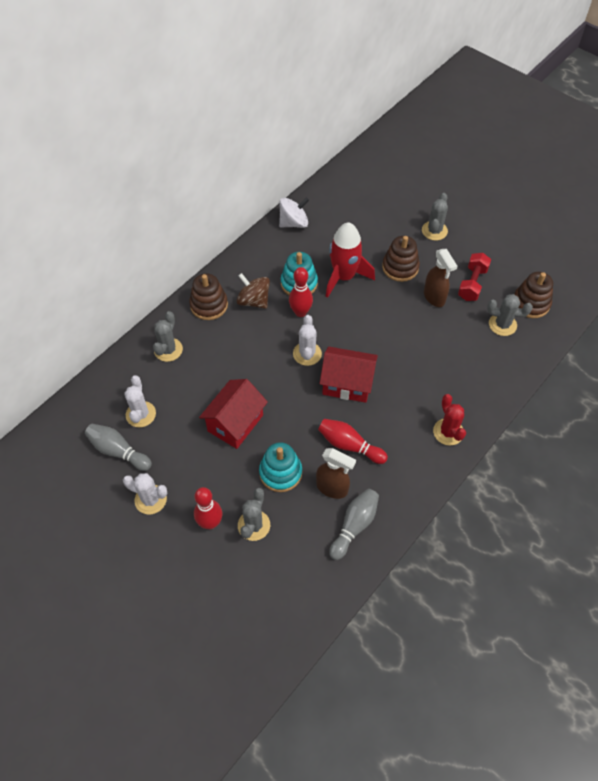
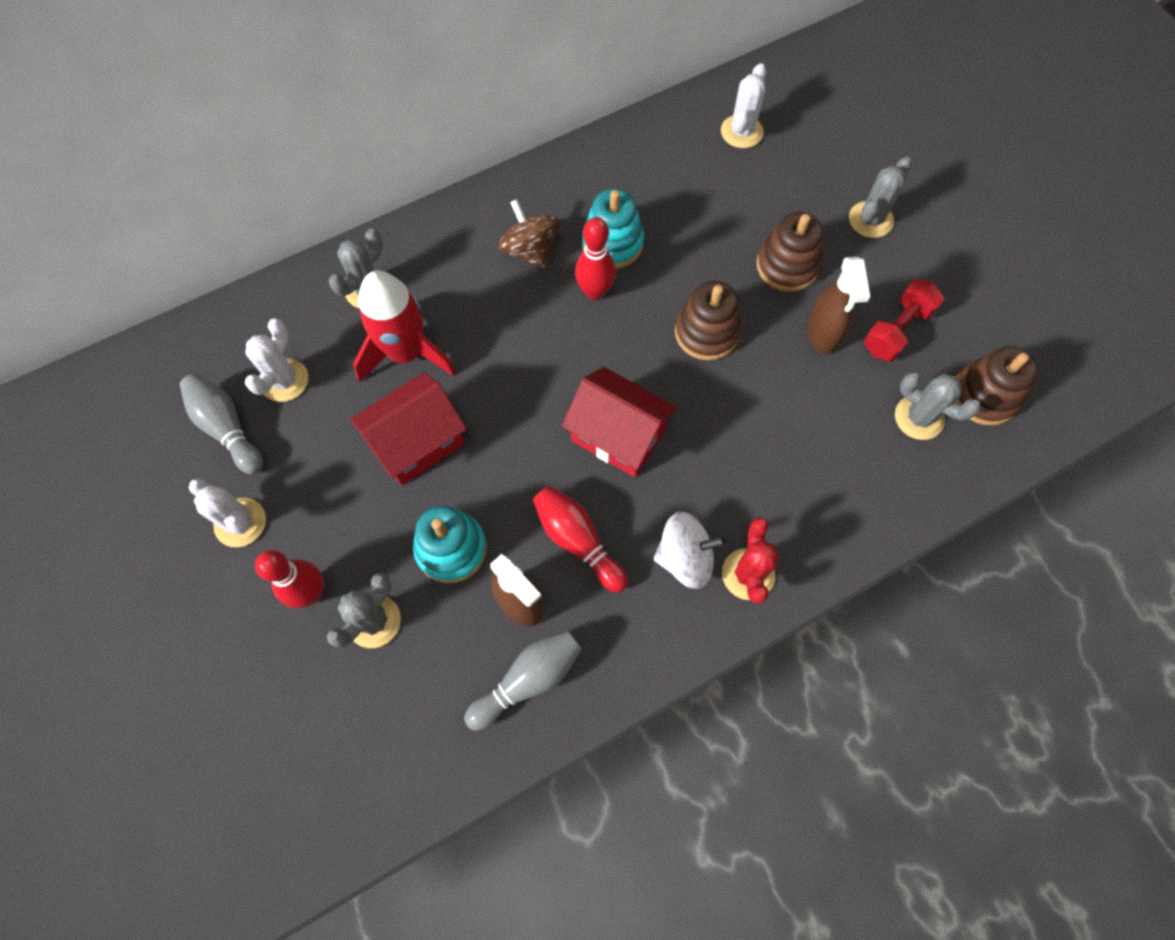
camera: 20 degrees right, 10 degrees up
brown stacking toy [189,273,228,320] -> brown stacking toy moved to [675,281,741,360]
white spinning top [279,197,309,228] -> white spinning top moved to [653,512,726,589]
white cactus [293,315,322,366] -> white cactus moved to [721,63,766,148]
red rocket [326,222,375,298] -> red rocket moved to [353,271,456,382]

